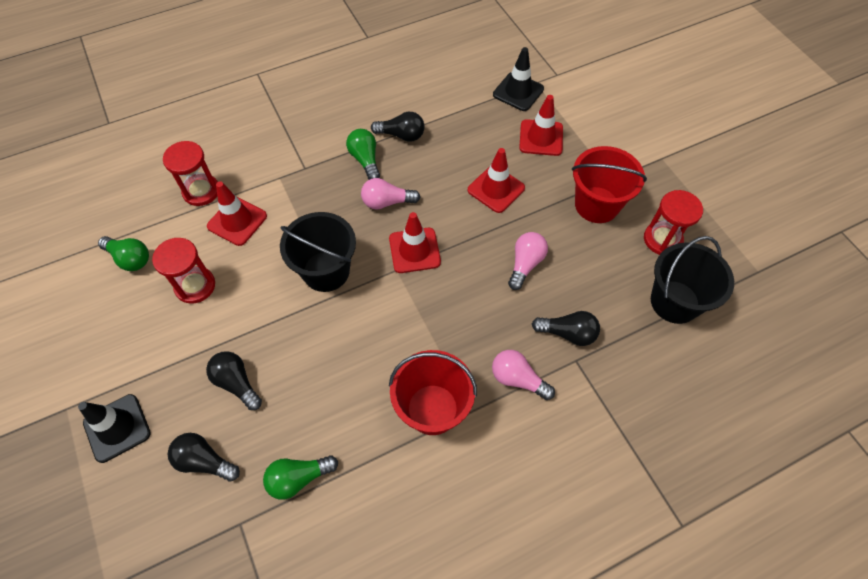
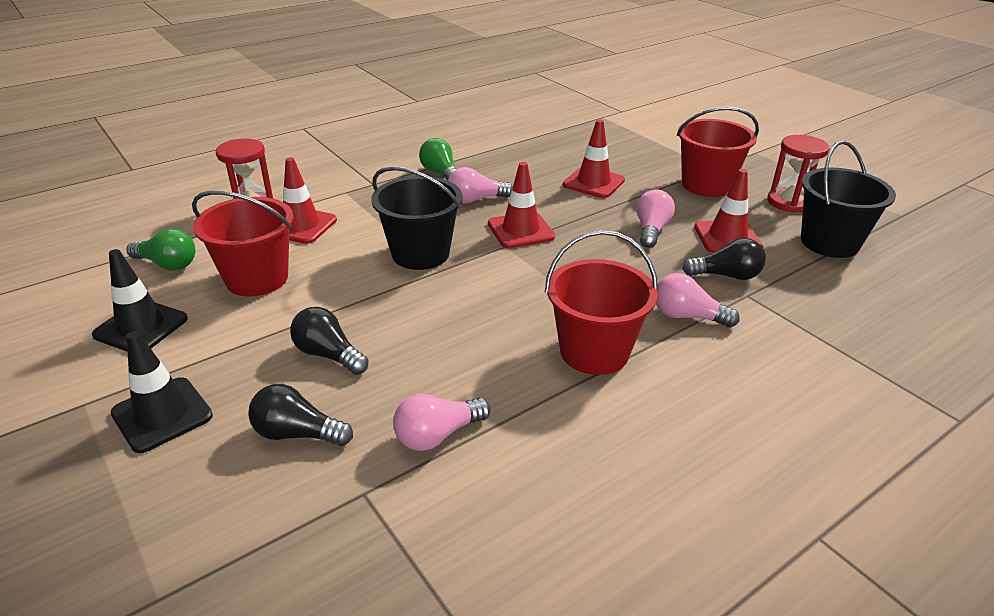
camera: 10 degrees left, 25 degrees down
red hourglass [152,238,215,304] -> red bucket [192,191,294,297]
green light bulb [263,455,338,500] -> pink light bulb [393,394,491,451]
black light bulb [371,112,425,142] -> none
black traffic cone [493,47,544,111] -> black traffic cone moved to [92,249,188,351]
red traffic cone [519,95,563,156] -> red traffic cone moved to [694,169,763,253]

